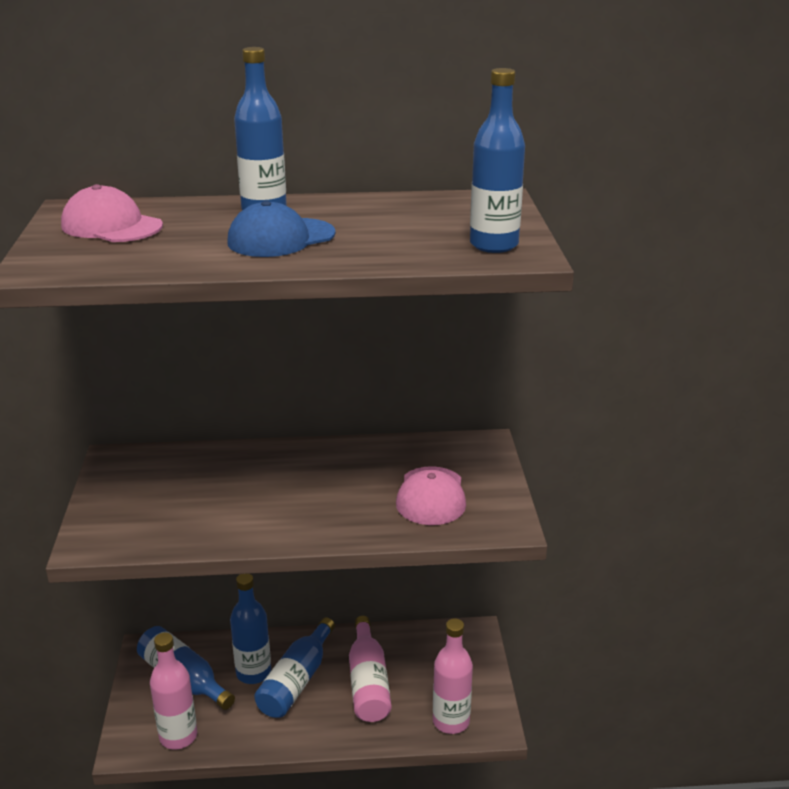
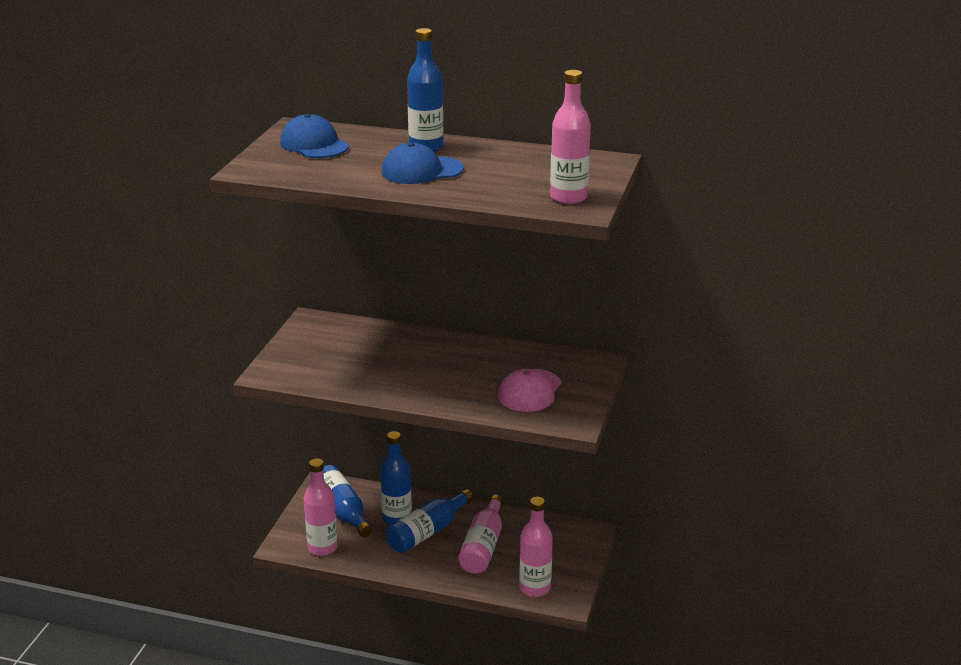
camera: 20 degrees right, 0 degrees up
pink cap [61,184,163,242] -> blue cap [280,114,349,158]
blue bottle [470,68,525,253] -> pink bottle [550,70,591,204]

